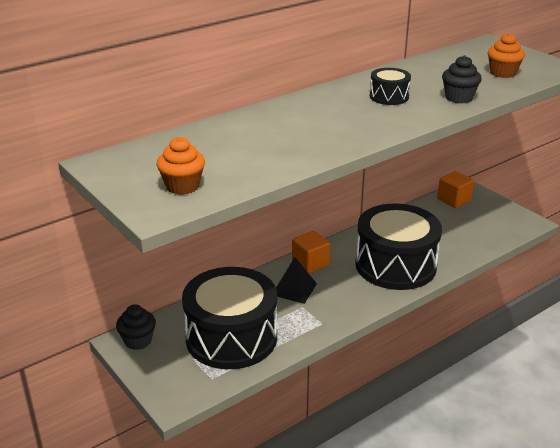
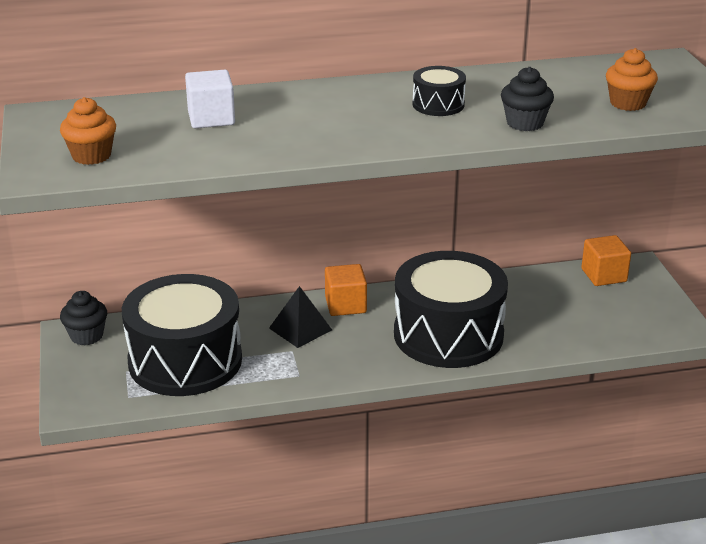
camera: 25 degrees right, 0 degrees up
none -> white cube [185,70,235,128]

